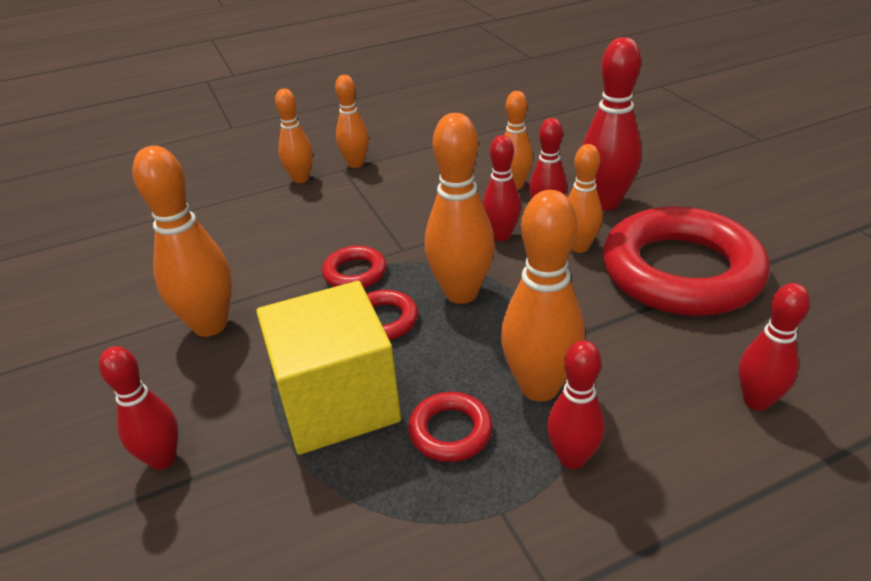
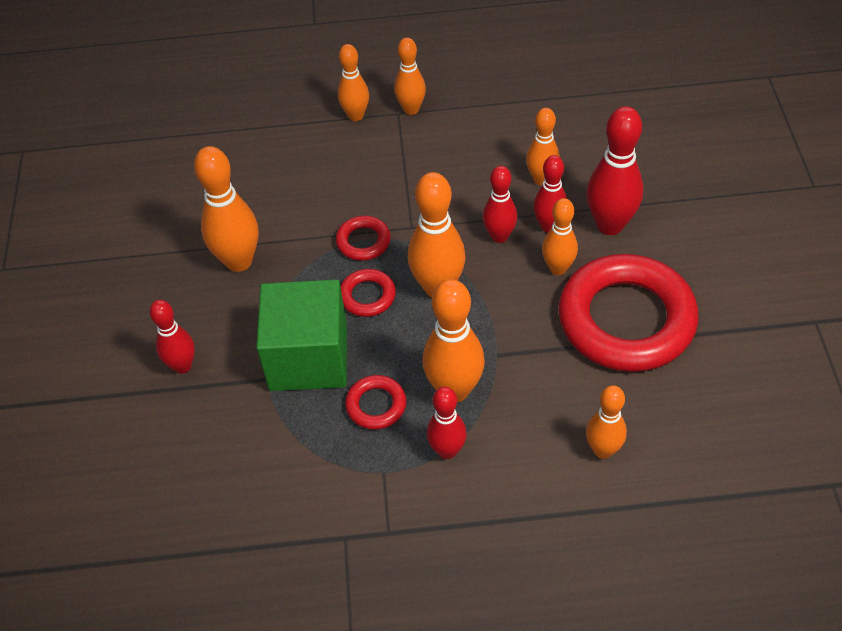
camera: 20 degrees right, 15 degrees up
yellow cube [256,281,401,455] -> green cube [256,279,347,391]
red bowling pin [739,283,810,411] -> orange bowling pin [586,385,627,459]

